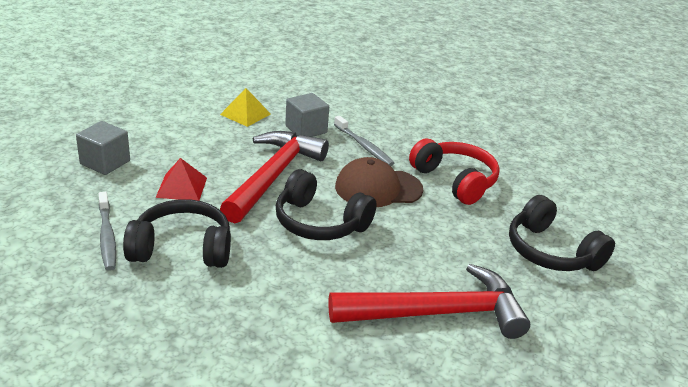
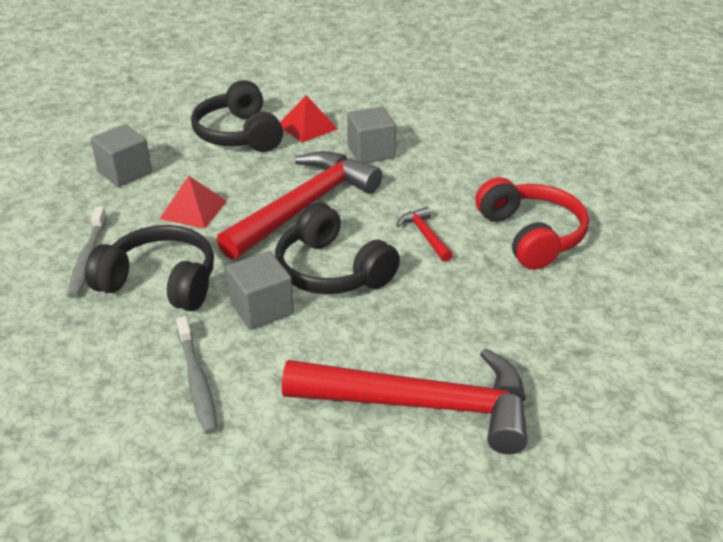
camera: 20 degrees right, 5 degrees up
yellow pyramid [220,88,271,127] -> red pyramid [280,95,338,143]
grey toothbrush [334,116,394,166] -> grey toothbrush moved to [176,316,218,434]
brown cap [335,157,423,207] -> red hammer [397,207,453,262]
black headphones [509,195,615,271] -> black headphones moved to [191,80,283,152]
none -> grey cube [226,251,294,330]

